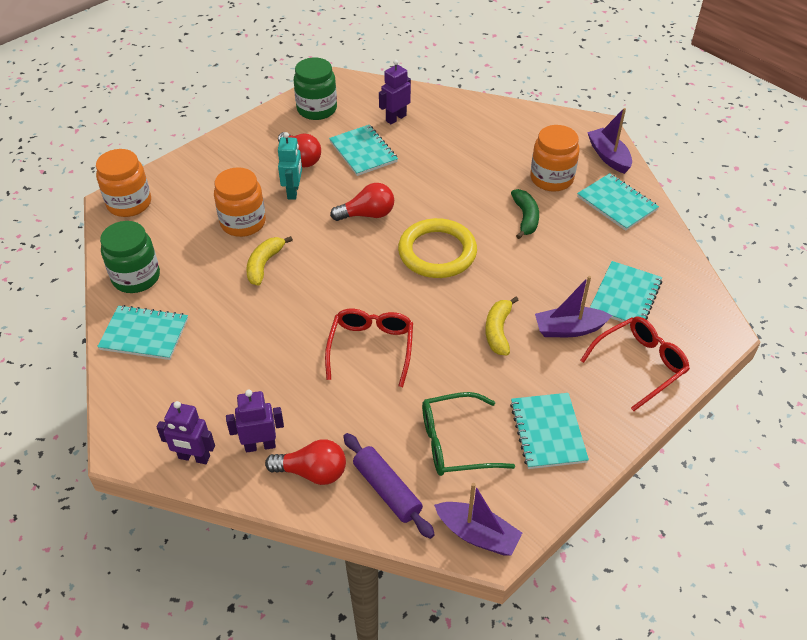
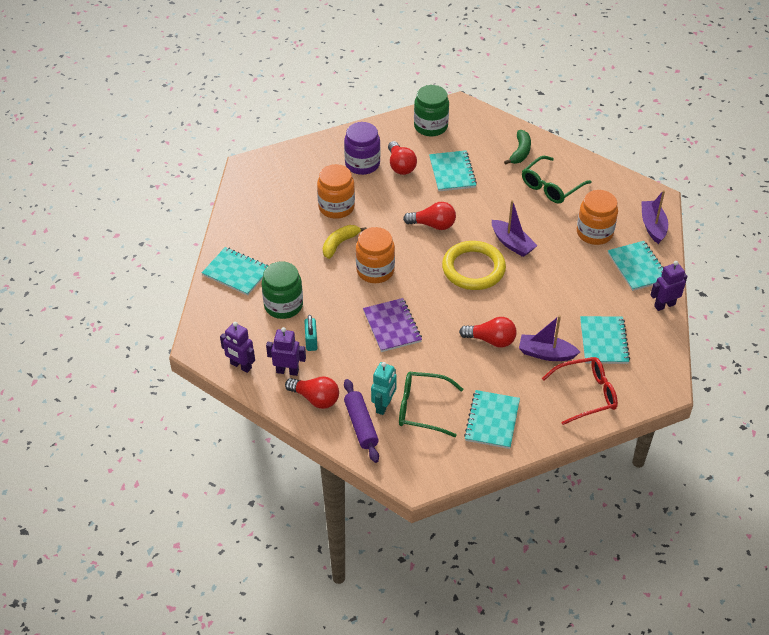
camera: 20 degrees right, 0 degrees up
orange jar [96,149,151,217] -> orange jar moved to [356,227,395,283]
green jar [100,221,160,293] -> green jar moved to [262,261,303,319]
turquoise robot [278,132,302,200] -> turquoise robot moved to [371,362,397,415]
red glasses [325,309,413,387] -> purple notebook [363,298,422,352]
purple robot [379,60,411,124] -> purple robot moved to [651,261,688,311]
purple boat [434,483,522,555] -> purple boat moved to [492,200,538,257]
yellow banana [485,297,519,356] -> red light bulb [459,317,517,348]
green banana [511,189,539,239] -> green banana moved to [504,130,531,165]
turquoise notebook [590,261,662,325] -> turquoise notebook turned 45 degrees counterclockwise [580,316,630,364]
none -> turquoise padlock [304,315,318,351]
none -> purple jar [344,122,380,175]
none -> green glasses [522,156,592,204]

